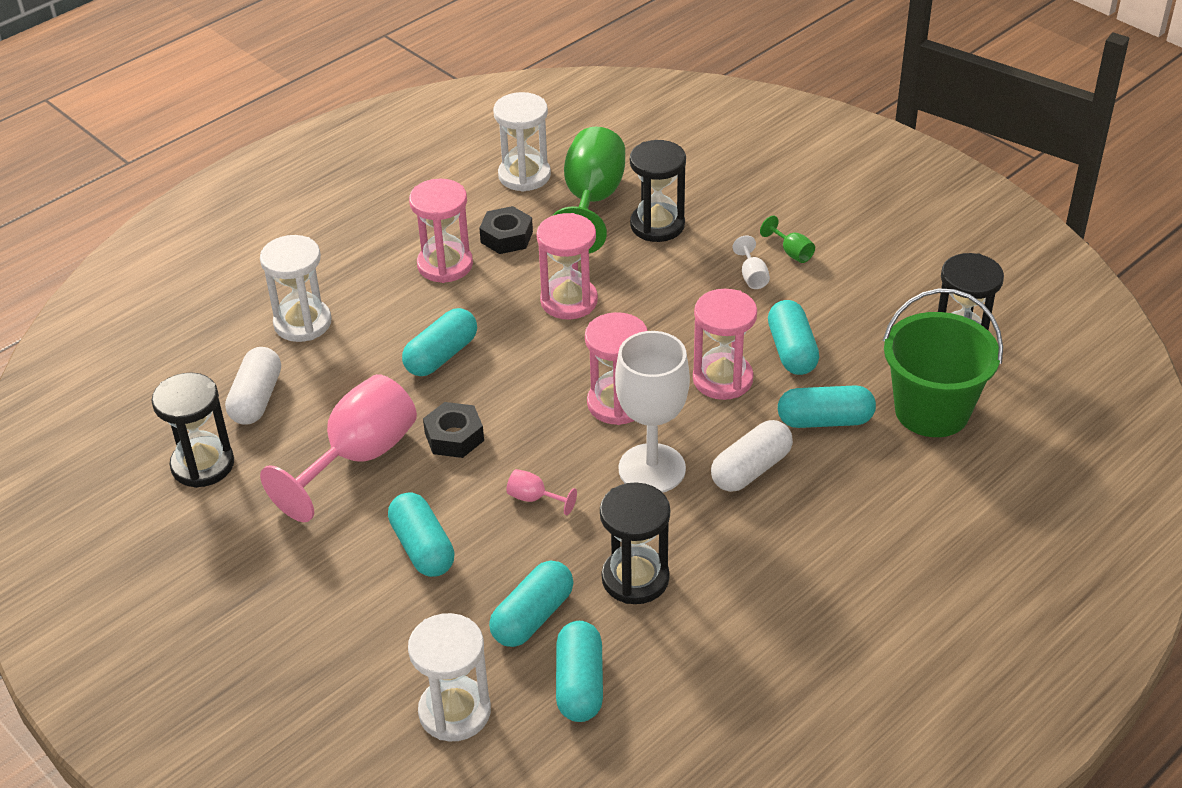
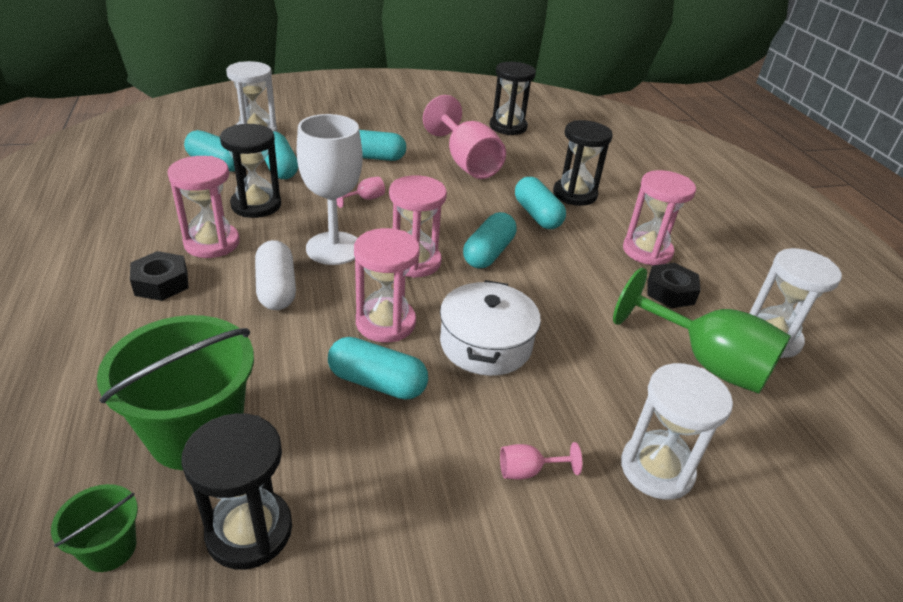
camera: 115 degrees right, 5 degrees down
white capsule [225,347,281,424] -> none
white hourglass [260,235,332,342] -> white hourglass moved to [621,363,733,500]
black nut [423,402,484,458] -> black nut moved to [130,251,189,301]
pink hourglass [536,213,598,320] -> pink hourglass moved to [167,156,240,258]
black hourglass [630,140,686,242] -> black hourglass moved to [553,120,613,206]
white goblet [733,236,770,289] -> none
green goblet [760,216,815,263] -> pink goblet [500,442,582,480]
turquoise capsule [778,385,876,428] -> turquoise capsule moved to [463,212,517,269]
none -> green bucket [51,484,138,572]
none -> white pot [440,280,541,376]

